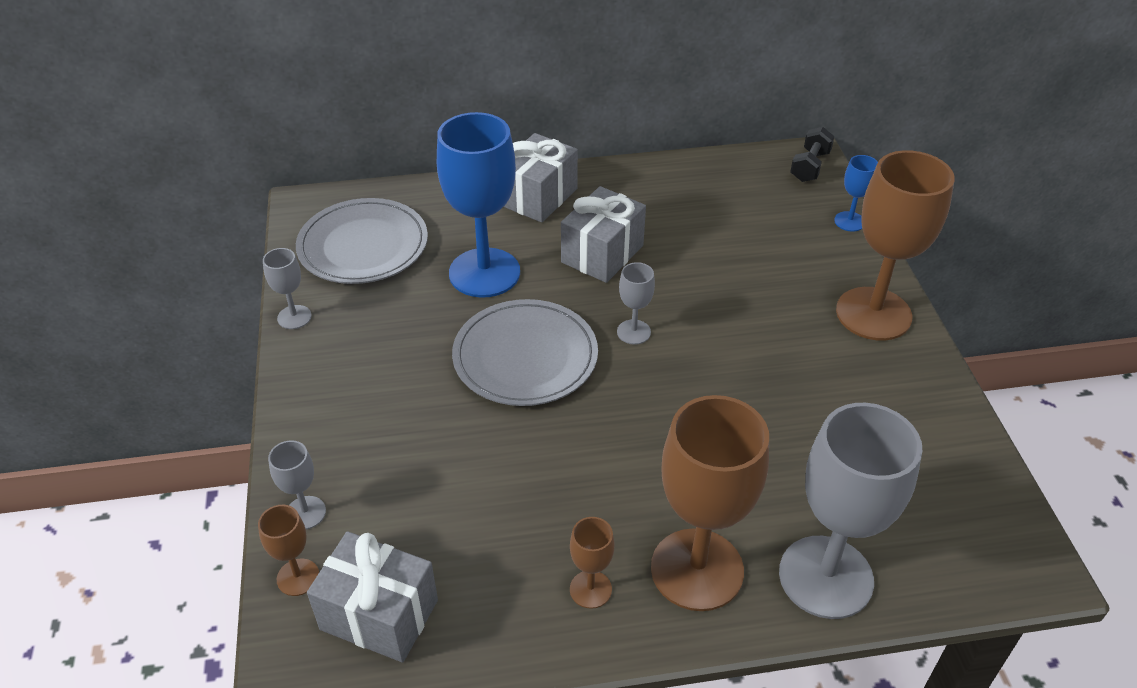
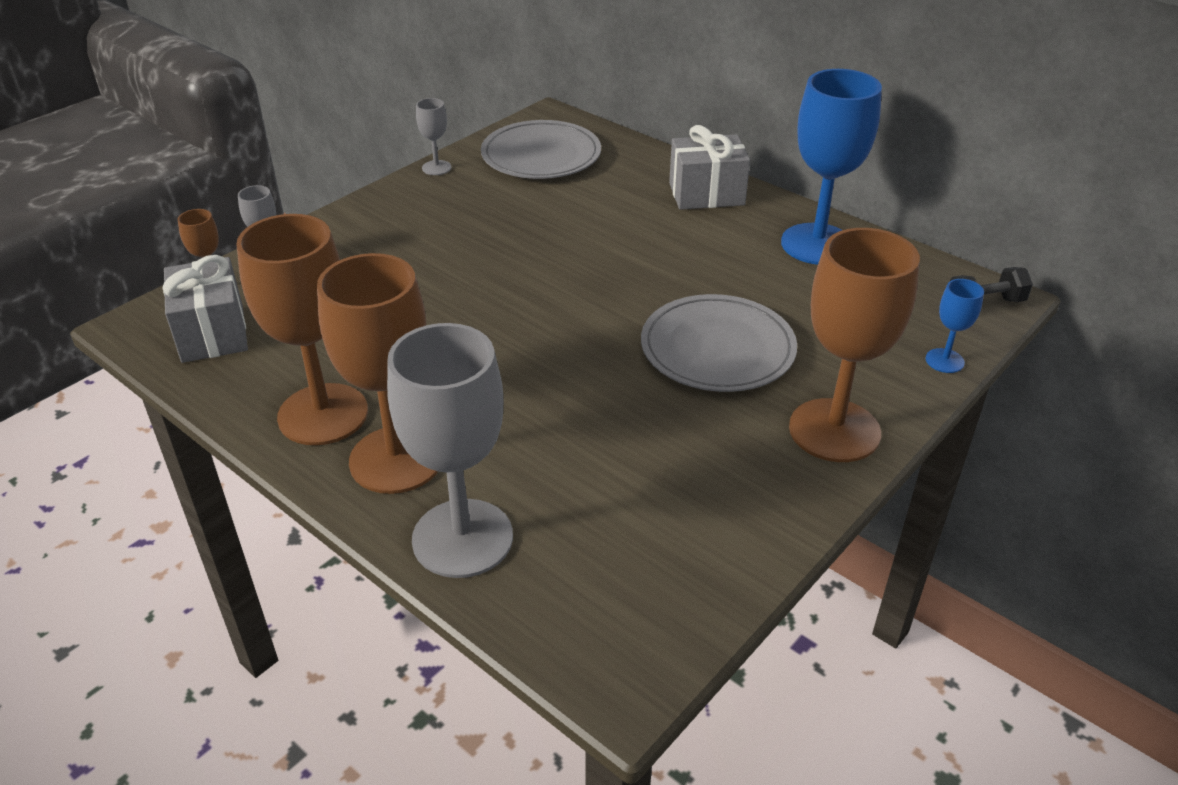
camera: 50 degrees right, 5 degrees down
blue goblet [437,112,520,298] -> blue goblet moved to [781,69,882,265]
grey plate [452,299,598,406] -> grey plate moved to [641,294,797,392]
grey gift [561,186,646,283] -> none
brown goblet [570,517,615,609] -> brown goblet [236,214,368,445], size x2.22
grey goblet [617,262,655,345] -> none

